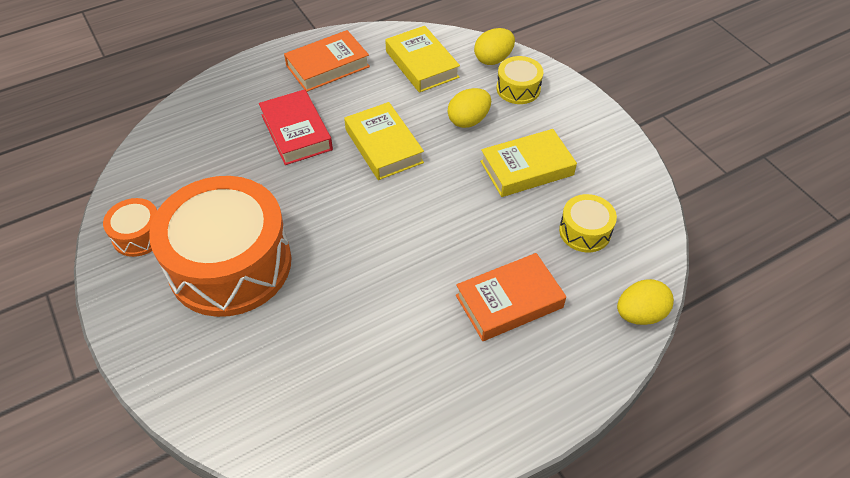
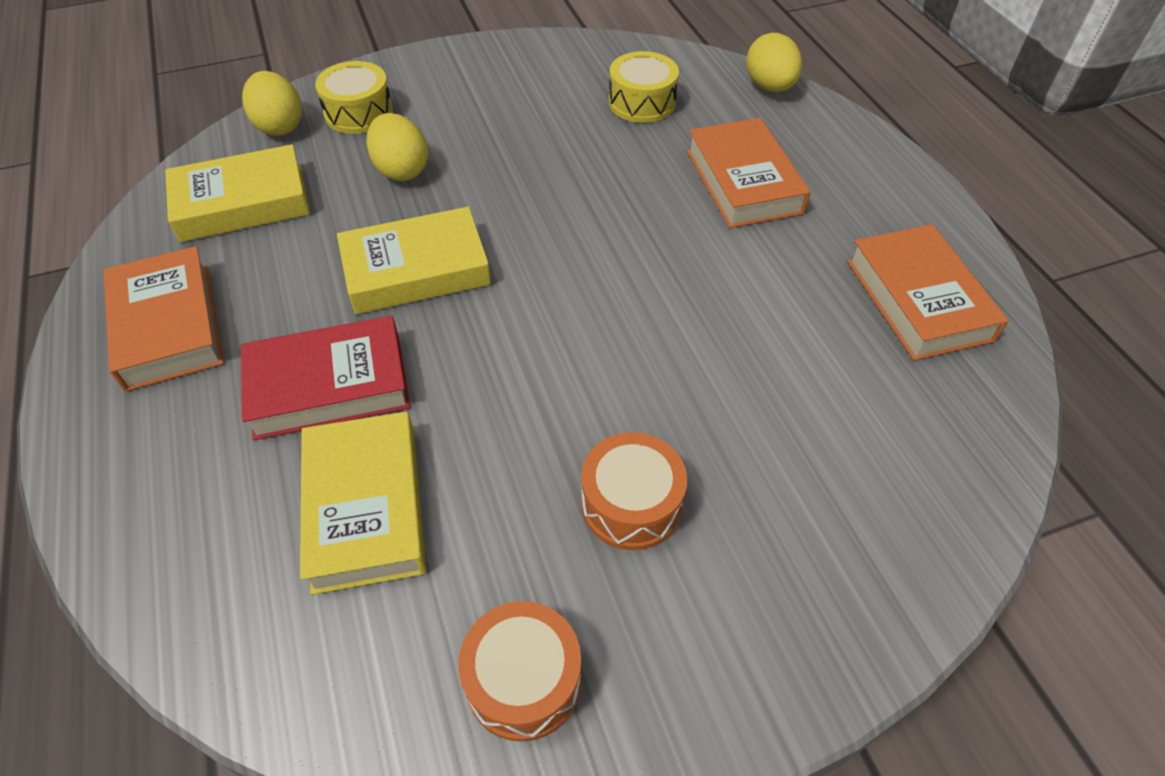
camera: 80 degrees left, 0 degrees up
orange drum [149,176,292,317] -> orange drum [581,432,687,550], size x0.44
yellow book [480,129,577,197] -> yellow book moved to [300,412,426,595]
none -> orange book [847,224,1009,360]

